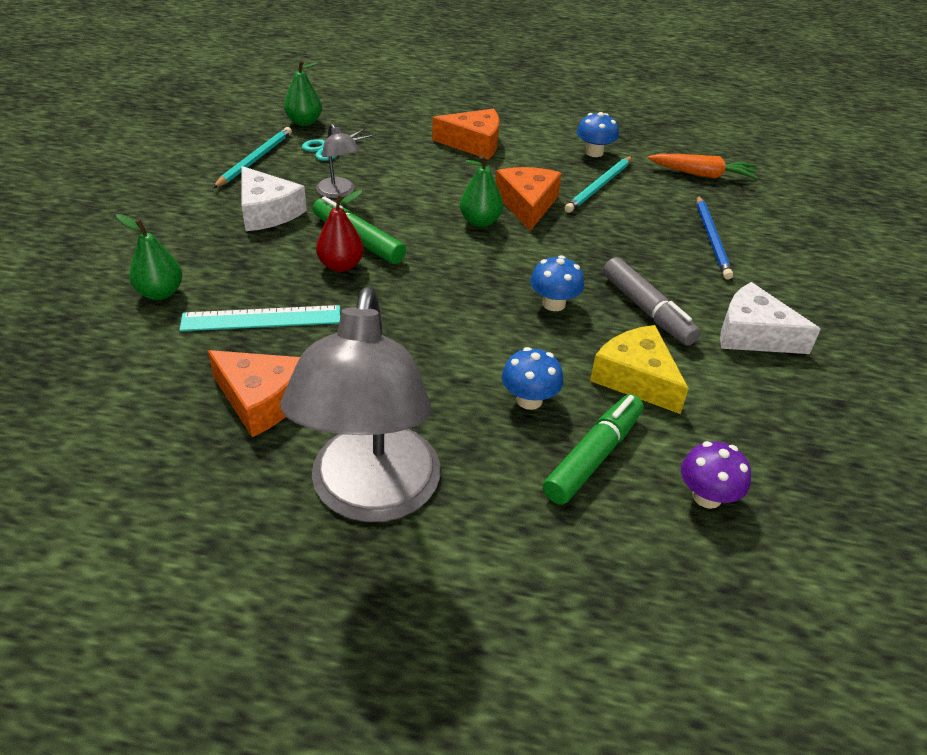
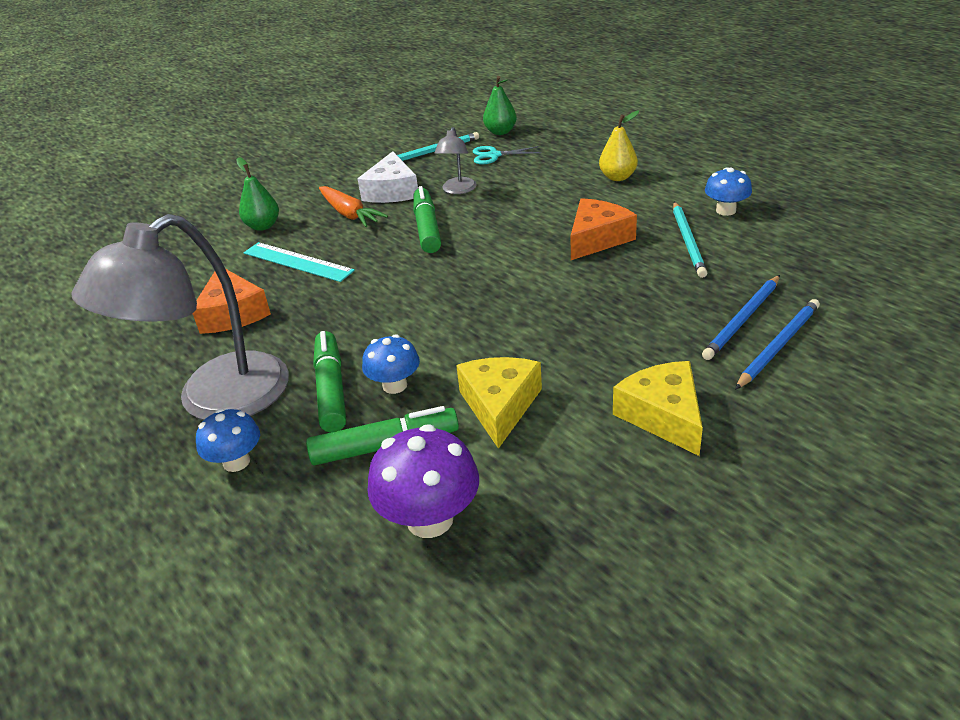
camera: 45 degrees right, 5 degrees down
red pear [316,190,364,272] -> none
orange cheese [432,109,499,160] -> yellow pear [599,111,639,181]
green pear [460,155,503,227] -> none
blue mushroom [530,255,584,311] -> blue mushroom moved to [196,409,260,472]
turquoise pencil [564,156,632,213] -> turquoise pencil turned 75 degrees counterclockwise [673,202,707,278]
grey marker [603,257,701,346] -> none
orange carrot [647,154,758,179] -> orange carrot moved to [319,186,388,227]
purple mushroom [681,441,751,509] -> purple mushroom [367,424,479,538], size x1.58
white cheese [720,282,821,354] -> yellow cheese [613,361,703,456]
none -> green marker [313,331,346,432]
none -> blue pencil [735,299,820,390]

